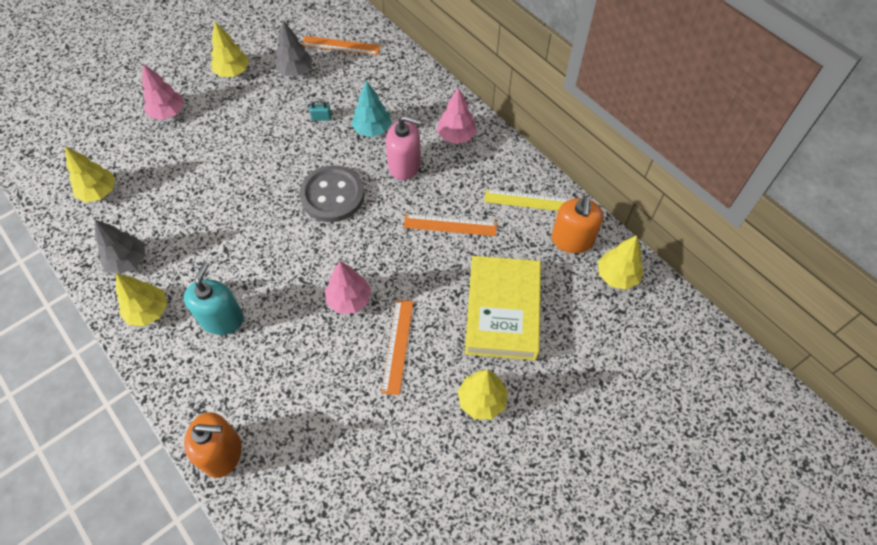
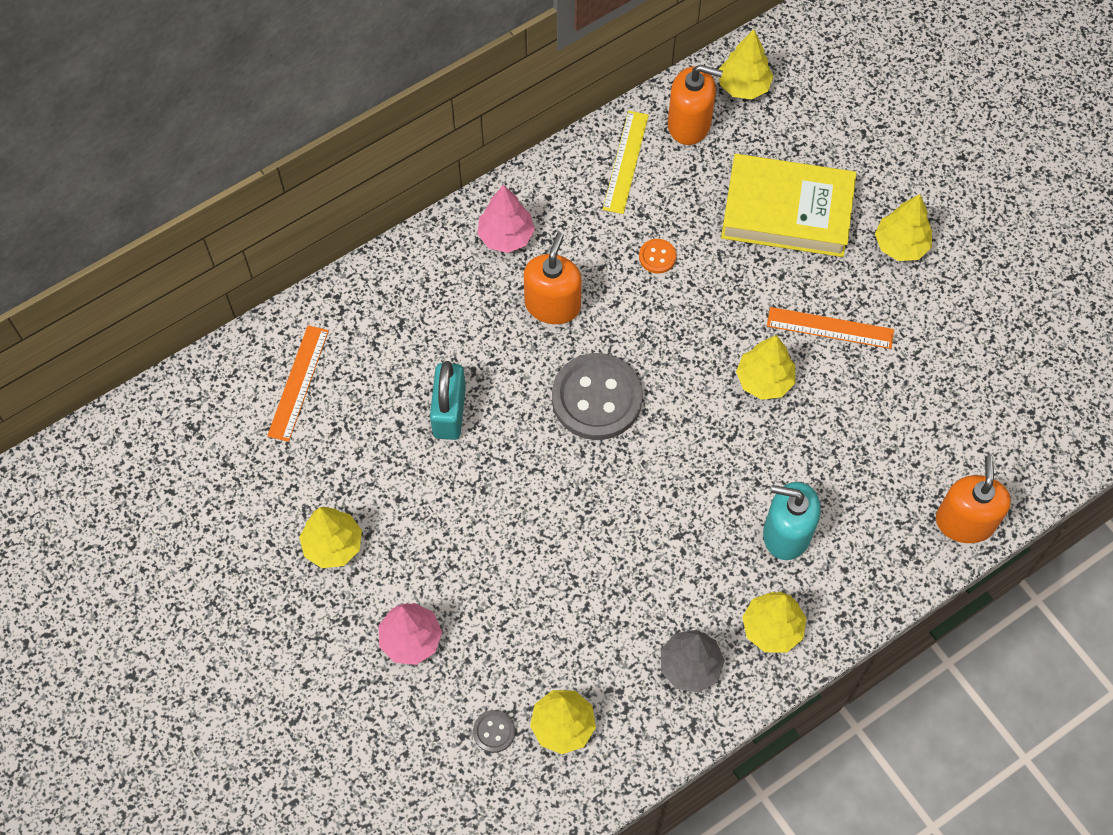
camera: 85 degrees left, 5 degrees up
grey tree [275,20,313,76] -> none
turquoise padlock [310,98,331,121] -> turquoise padlock [430,361,466,440], size x2.11
pink tree [325,261,371,314] -> yellow tree [736,335,795,400]
turquoise tree [352,81,392,137] -> none
pink soap dispenser [386,115,422,180] -> orange soap dispenser [524,232,582,324]
orange ruler [404,214,497,236] -> orange button [639,239,676,274]
none -> grey button [473,710,515,753]

